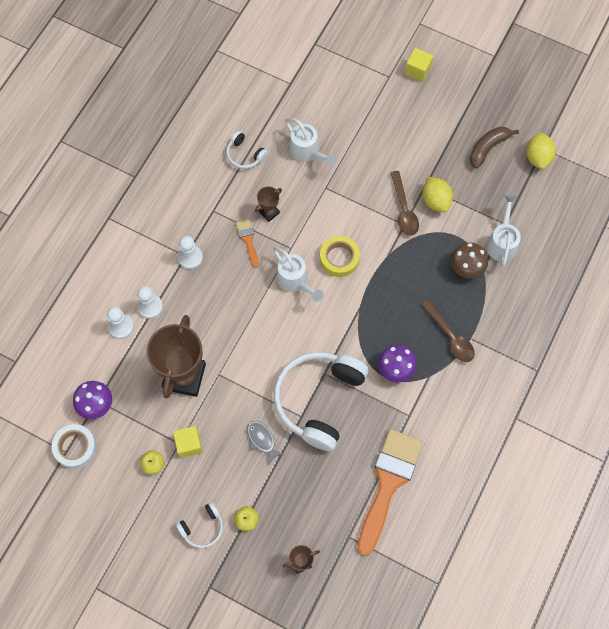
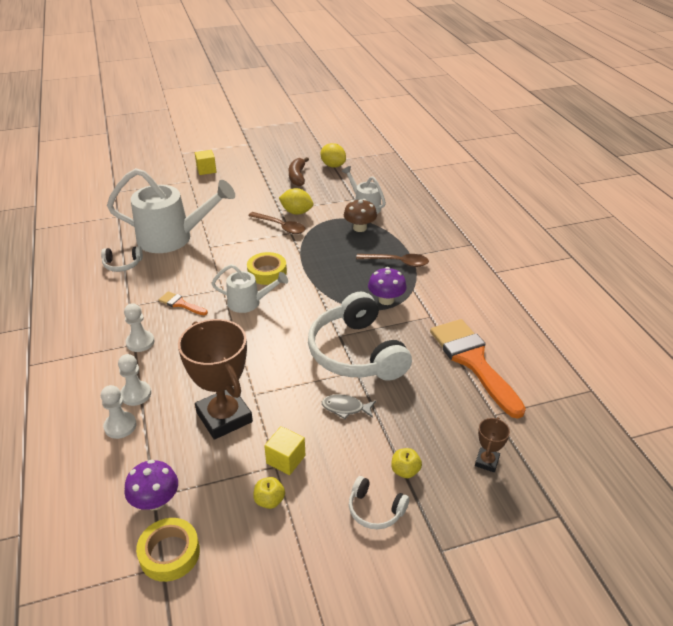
camera: 45 degrees left, 30 degrees down
white tape [52,424,97,469] -> yellow tape [136,518,200,582]
white headphones [176,502,223,548] -> white headphones turned 105 degrees clockwise [349,476,409,529]
brown trophy [255,186,282,222] -> none
white watering can [285,118,336,166] -> white watering can [107,168,235,253], size x1.87

